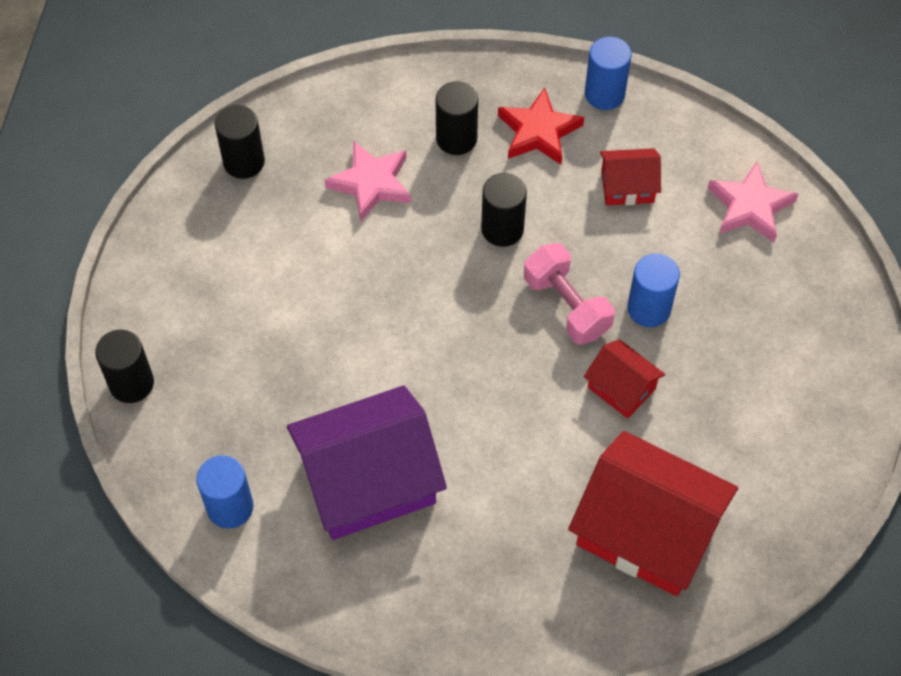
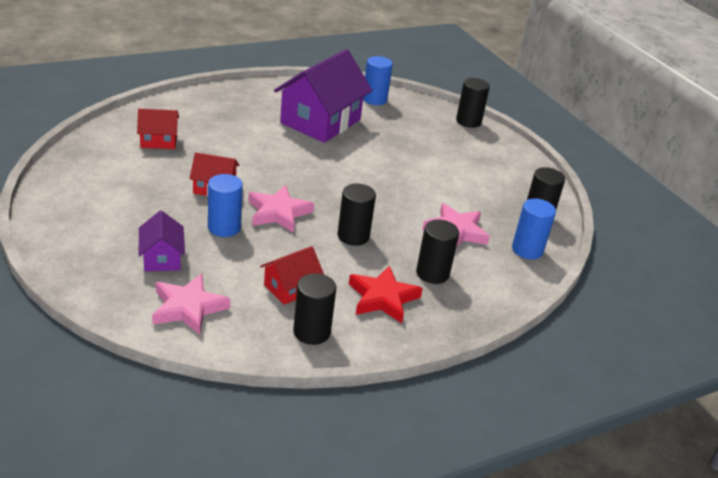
camera: 140 degrees right, 25 degrees down
pink dumbbell [524,243,615,345] -> pink star [248,185,314,233]
red house [568,431,738,596] -> red house [137,109,179,149], size x0.49
blue cylinder [585,36,632,110] -> blue cylinder moved to [512,199,556,259]
none -> purple house [139,211,185,272]
none -> black cylinder [293,273,336,345]

